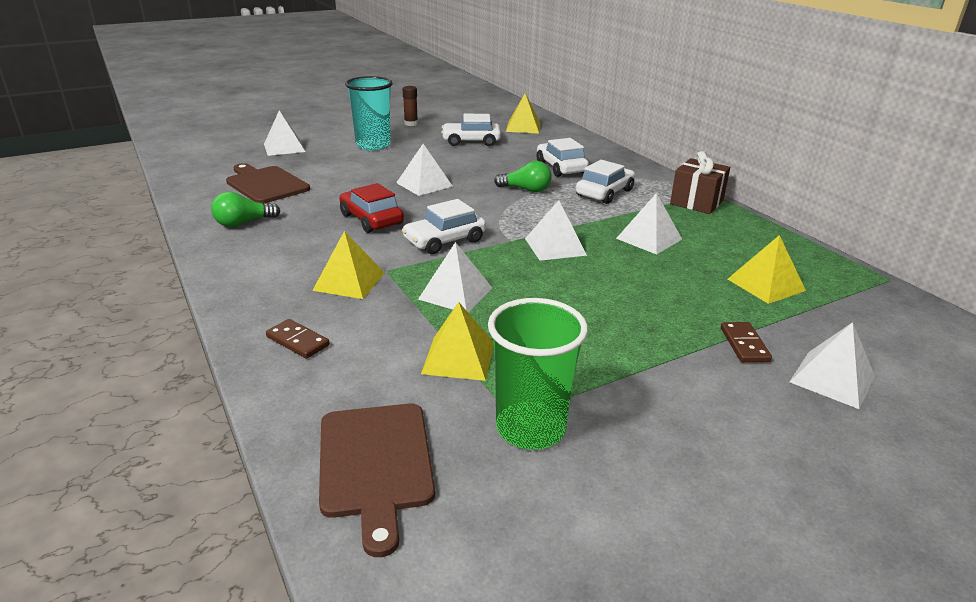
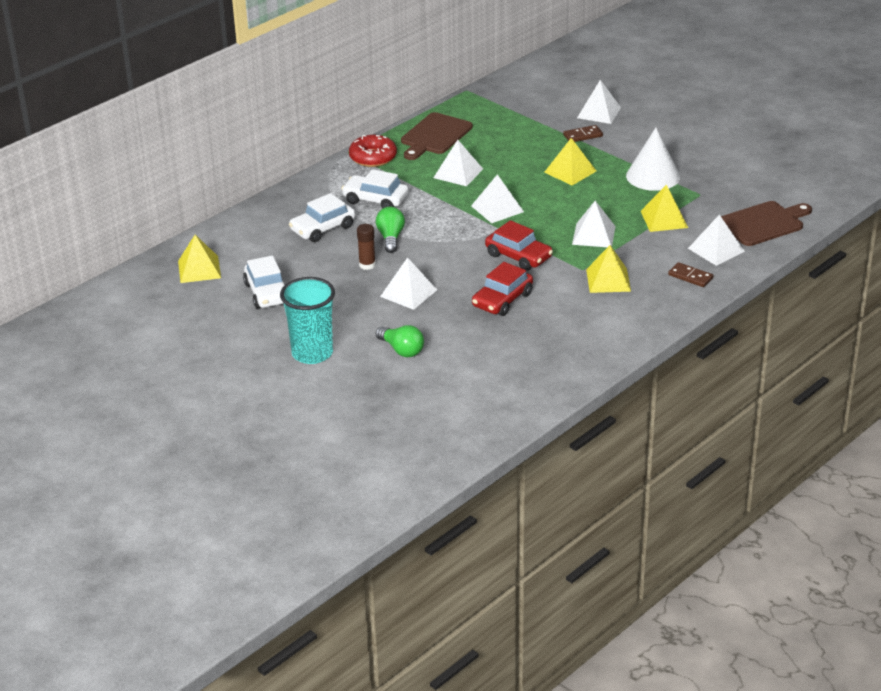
camera: 105 degrees left, 5 degrees up
green light bulb [211,192,280,227] -> green light bulb moved to [376,325,424,357]
brown cutting board [226,163,310,204] -> brown cutting board moved to [401,112,473,160]
white pyramid [264,110,306,156] -> white pyramid moved to [688,215,745,266]
brown domino [266,319,330,359] -> brown domino turned 75 degrees counterclockwise [668,262,713,287]
white car [402,199,486,254] -> red car [485,220,553,271]
brown glue stick [403,86,418,126] -> brown glue stick moved to [357,224,376,270]
green cup [488,298,588,449] -> none
brown gift [670,151,730,214] -> red donut [349,135,397,167]
yellow pyramid [728,235,806,304] -> yellow pyramid moved to [544,138,596,185]
none -> white cone [626,128,680,191]

